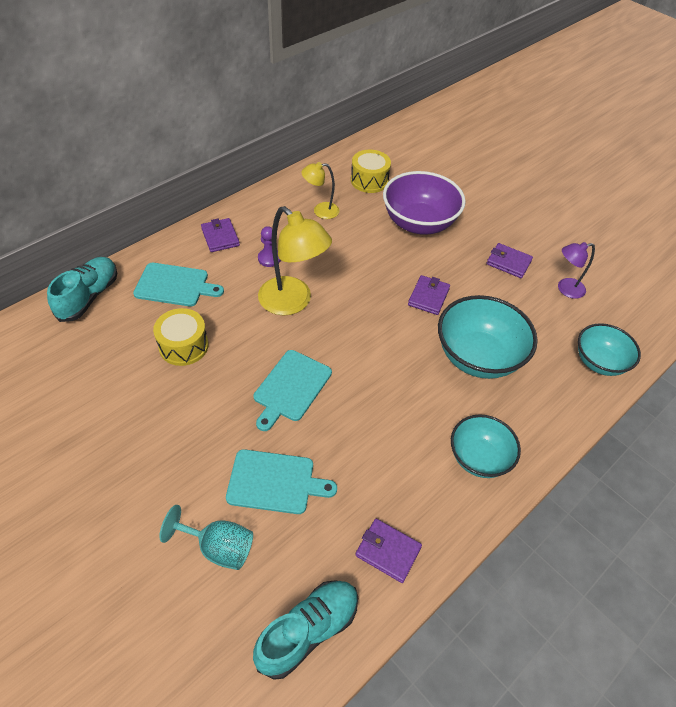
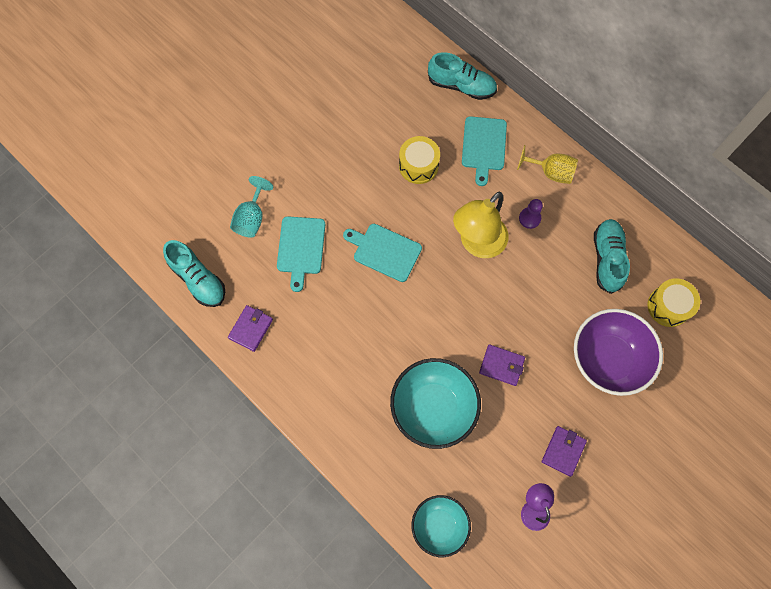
camera: 90 degrees right, 20 degrees up
purple wallet [201,218,240,252] -> yellow goblet [517,145,578,184]
yellow lamp [301,162,339,219] -> turquoise shoe [594,219,630,294]
turquoise bowl [451,414,521,478] -> none

